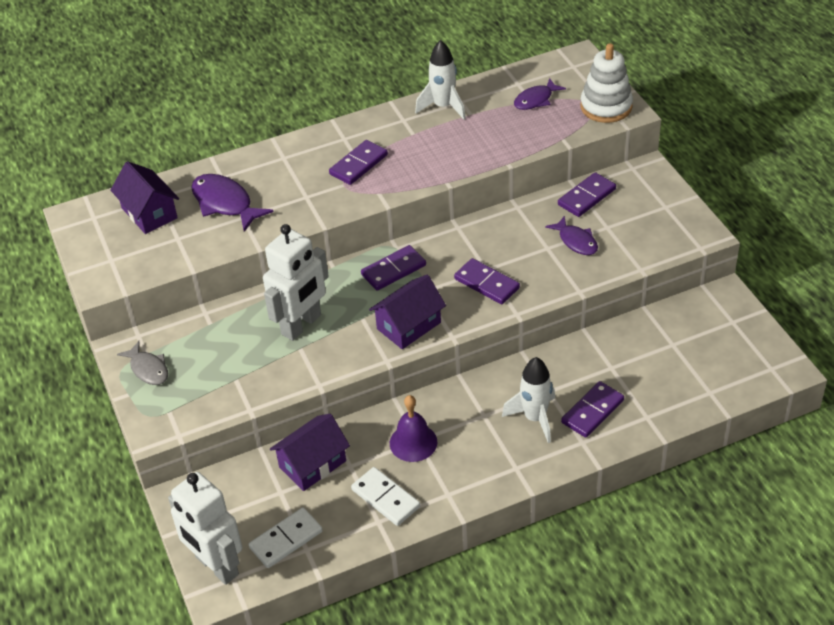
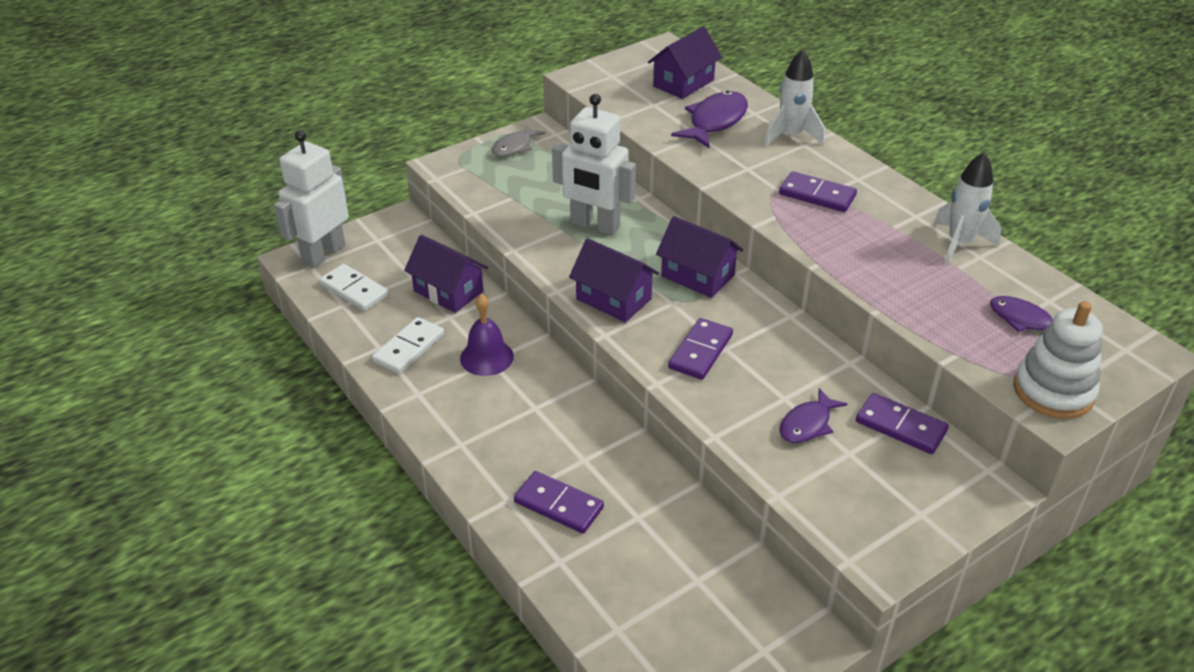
camera: 75 degrees right, 5 degrees down
purple domino [361,245,426,291] -> purple house [656,216,743,298]
white rocket [502,357,555,443] -> white rocket moved to [764,49,825,146]

